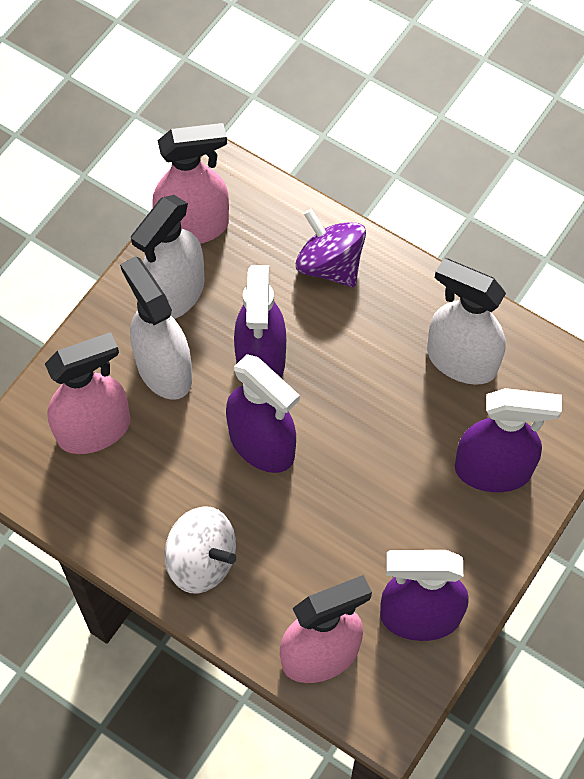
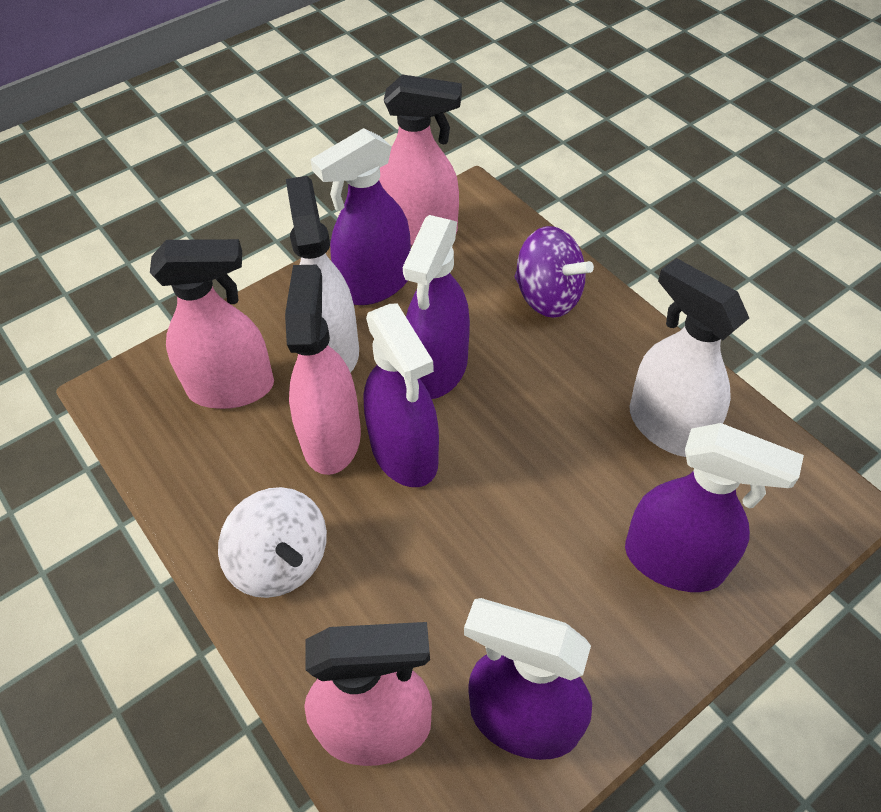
camera: 20 degrees right, 10 degrees down
white spray bottle [131,195,205,319] -> purple spray bottle [310,128,411,305]
purple spinning top [296,209,366,287] -> purple spinning top turned 150 degrees clockwise [515,226,594,318]
none -> pink spray bottle [285,265,361,475]

